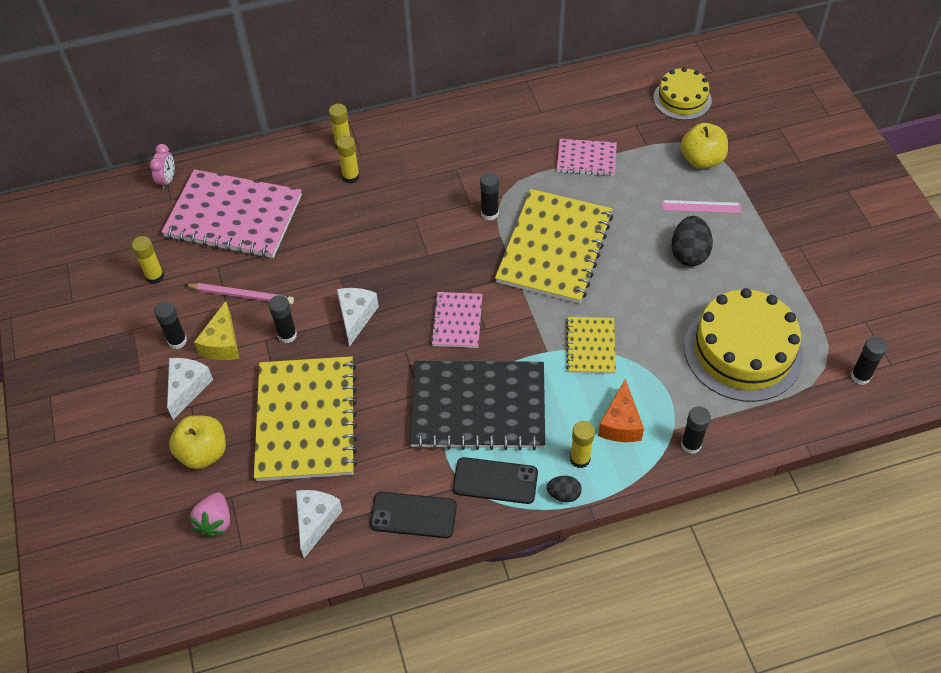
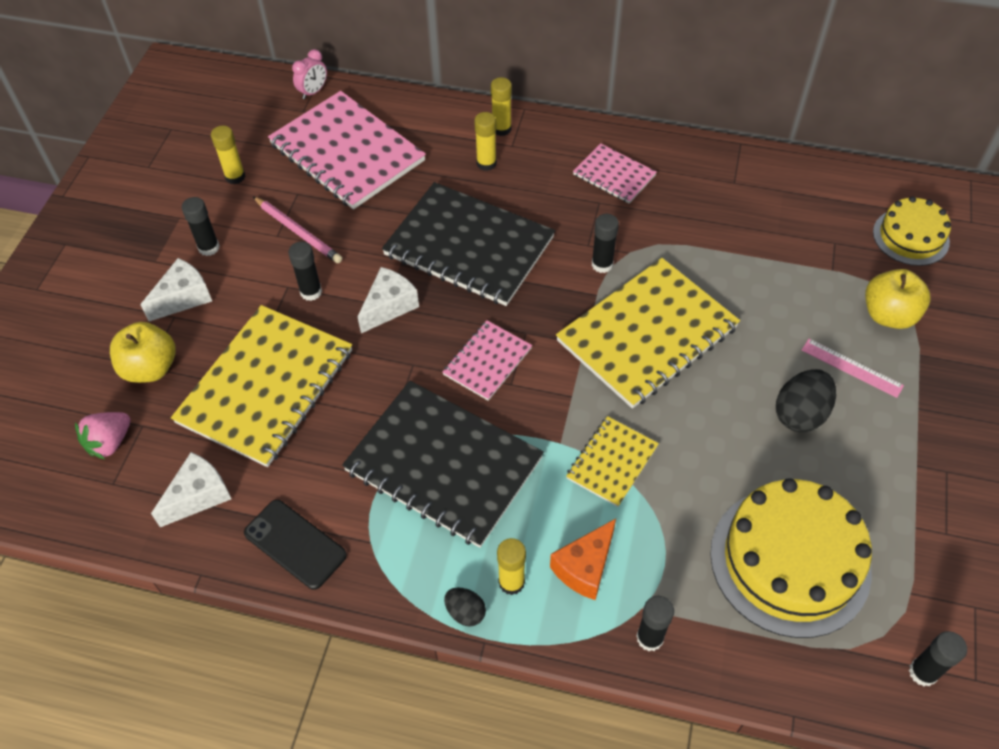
camera: 30 degrees right, 0 degrees up
yellow cheese [194,301,239,360] -> none
black phone [453,457,538,504] -> none
pink notebook [557,139,617,176] -> pink notebook moved to [573,143,657,203]
none -> black notebook [382,182,555,306]

